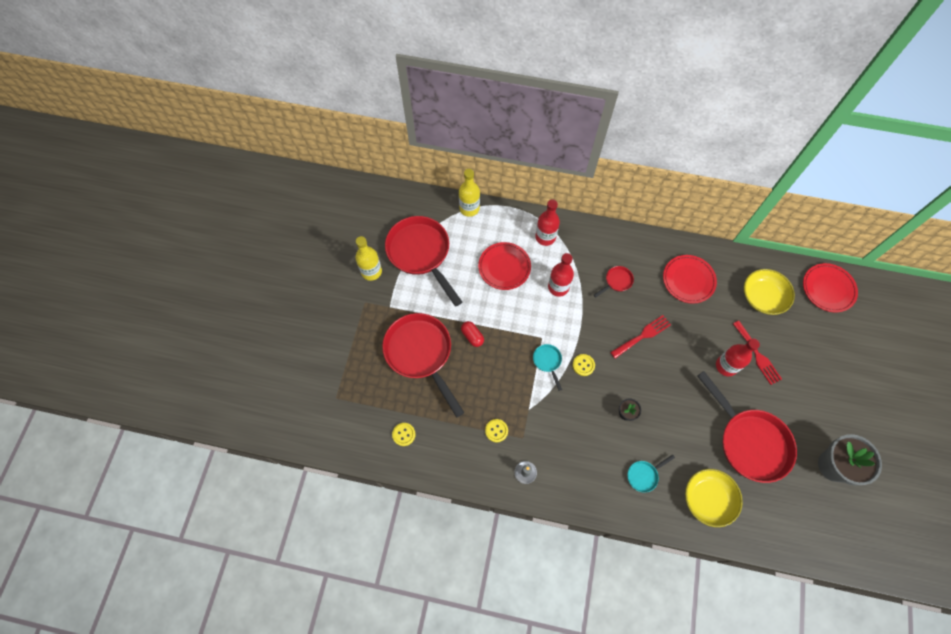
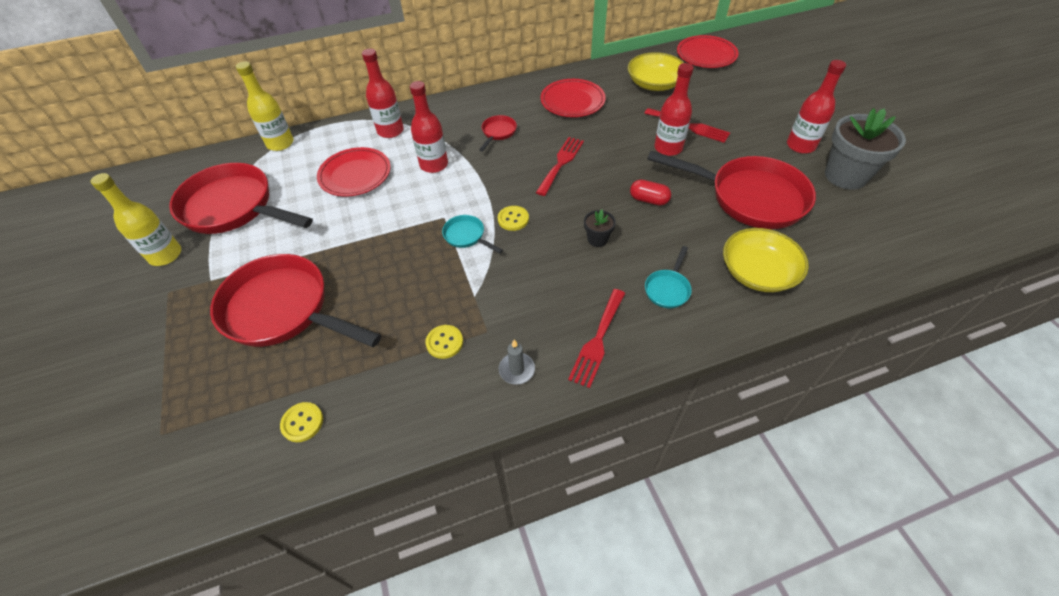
camera: 30 degrees left, 15 degrees down
red capsule [461,321,484,347] -> red capsule moved to [630,180,671,206]
none -> red fork [568,289,625,388]
none -> red bottle [787,60,846,154]

